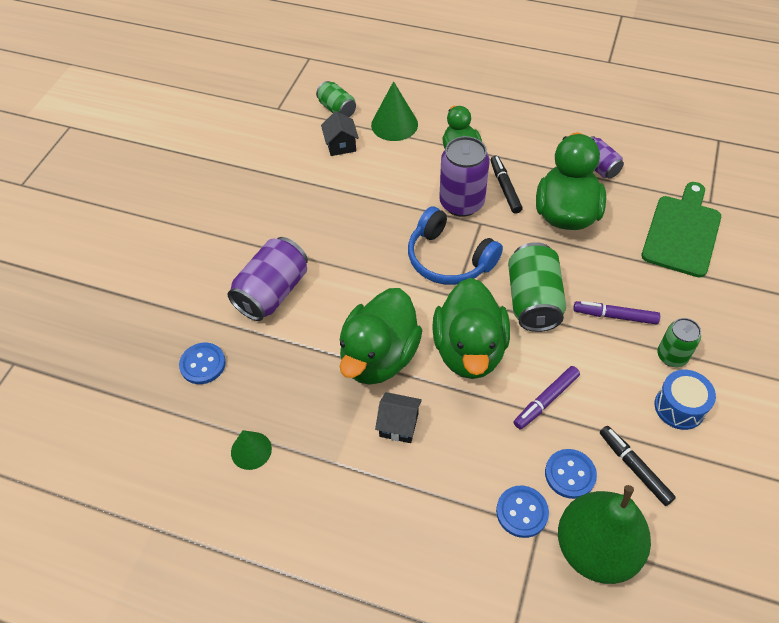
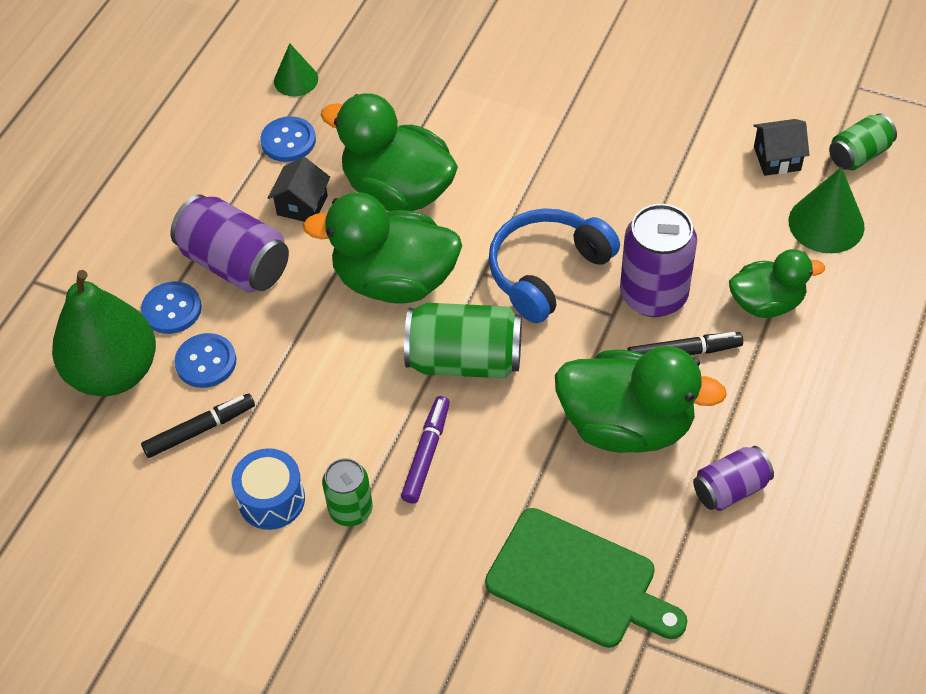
camera: 95 degrees right, 0 degrees up
blue button [179,343,226,384] -> blue button moved to [260,116,316,162]
purple can [228,237,308,321] -> purple can moved to [170,194,289,293]
purple marker [514,366,580,429] -> none

